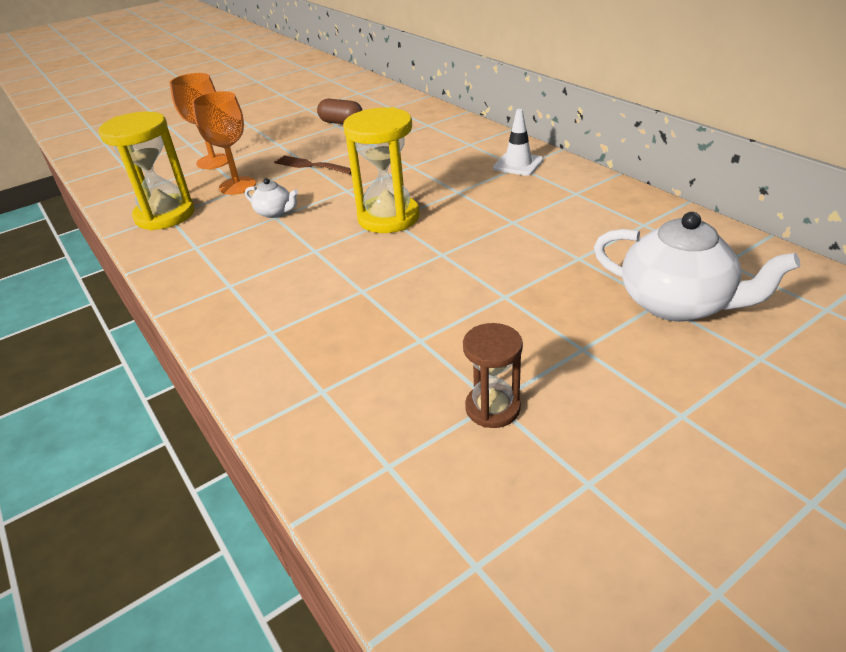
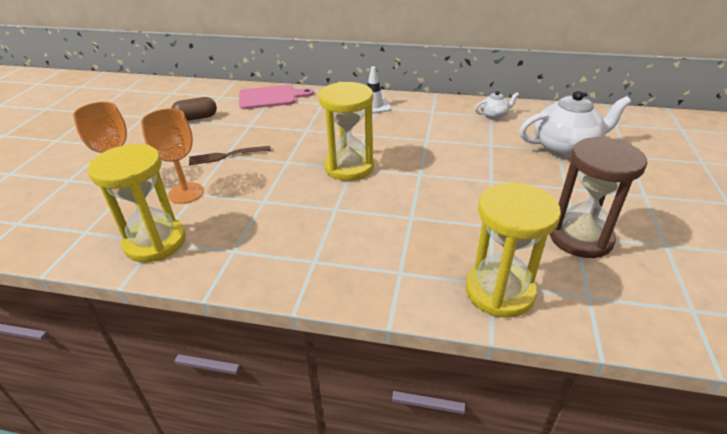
camera: 45 degrees left, 0 degrees up
white teapot [245,178,298,218] -> white teapot moved to [475,91,519,119]
brown hourglass [463,323,523,428] -> brown hourglass [550,137,647,258], size x1.70
none -> pink cutting board [239,85,314,109]
none -> yellow hourglass [465,182,561,318]

